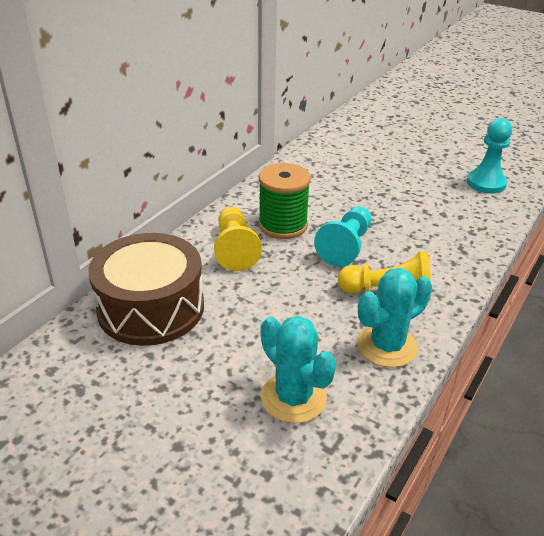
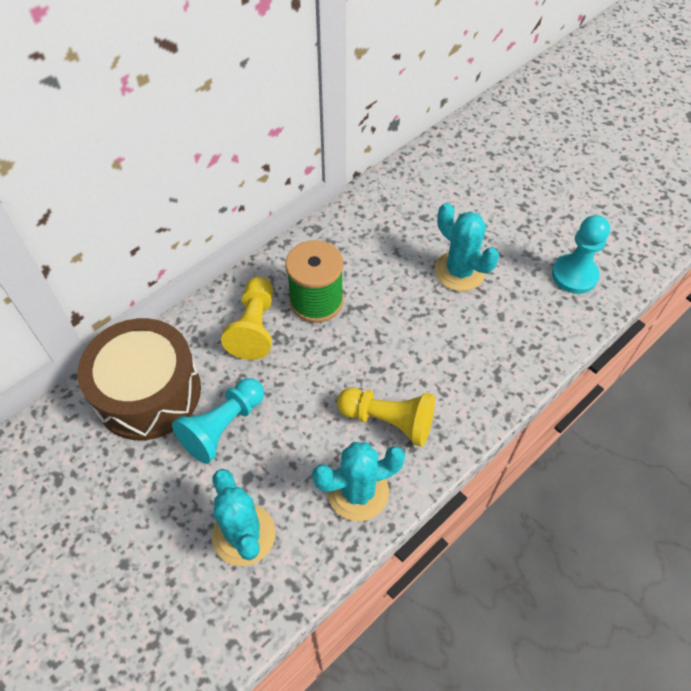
camera: 15 degrees right, 20 degrees up
turquoise pawn [314,206,371,267] -> turquoise pawn moved to [172,378,264,464]
none -> turquoise cactus [435,203,499,291]

